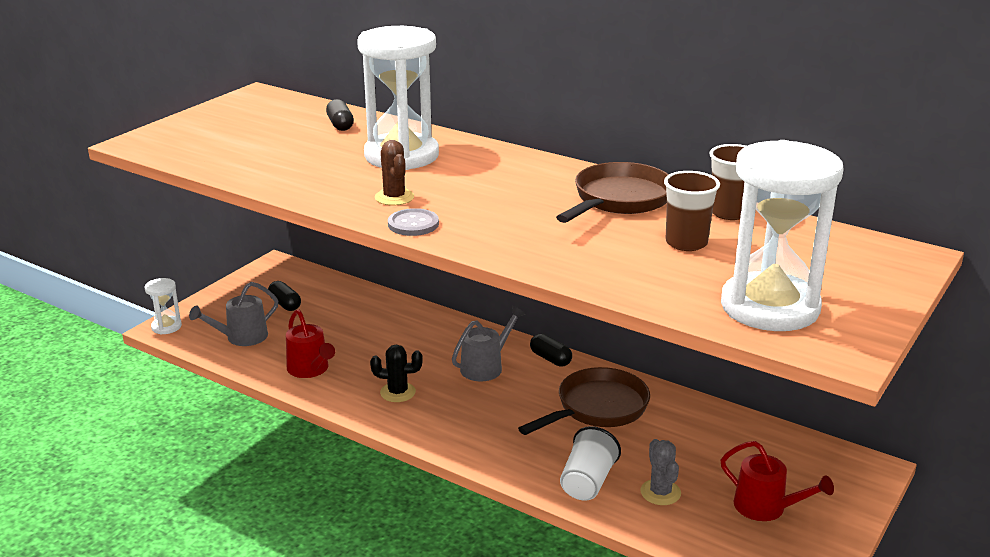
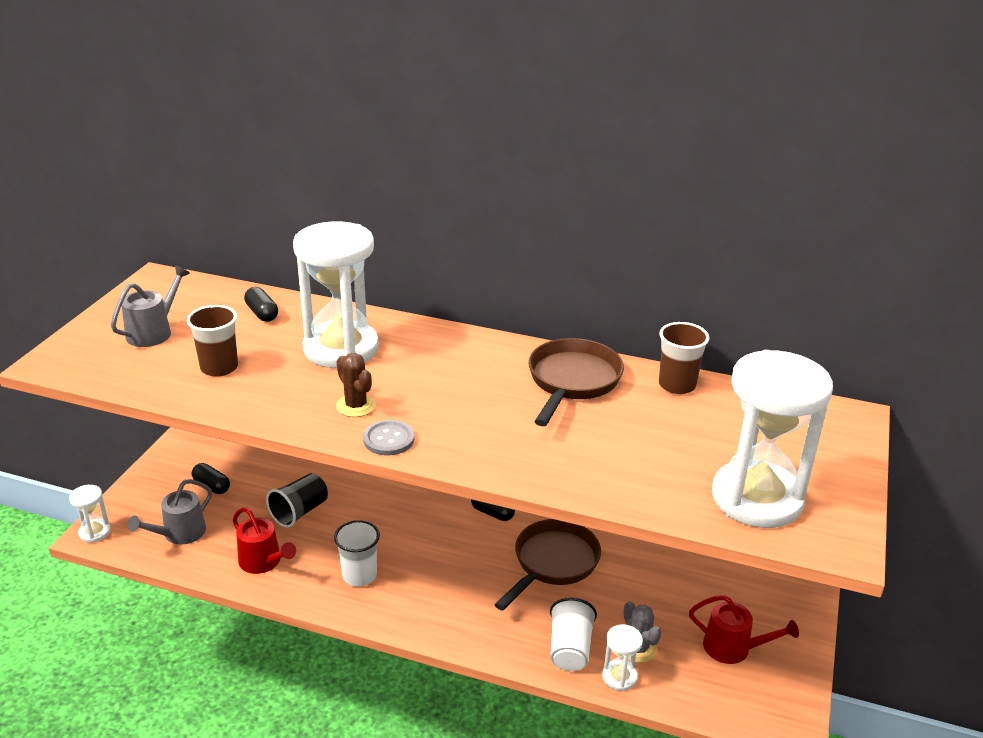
camera: 15 degrees left, 5 degrees up
black cactus [370,344,423,402] -> white cup [334,520,380,587]
grey watering can [452,306,526,381] -> grey watering can moved to [111,265,190,347]
brown cup [664,171,720,251] -> brown cup moved to [187,305,238,377]
none -> black cup [266,473,328,528]
none -> white hourglass [602,624,643,691]

